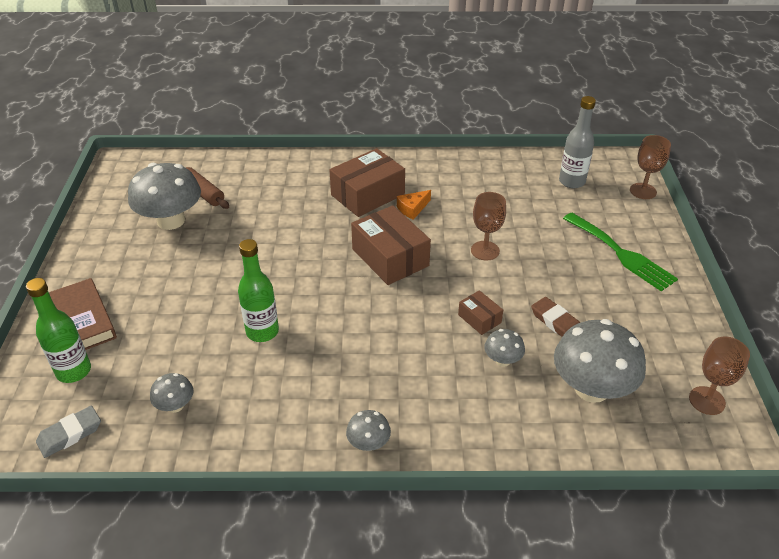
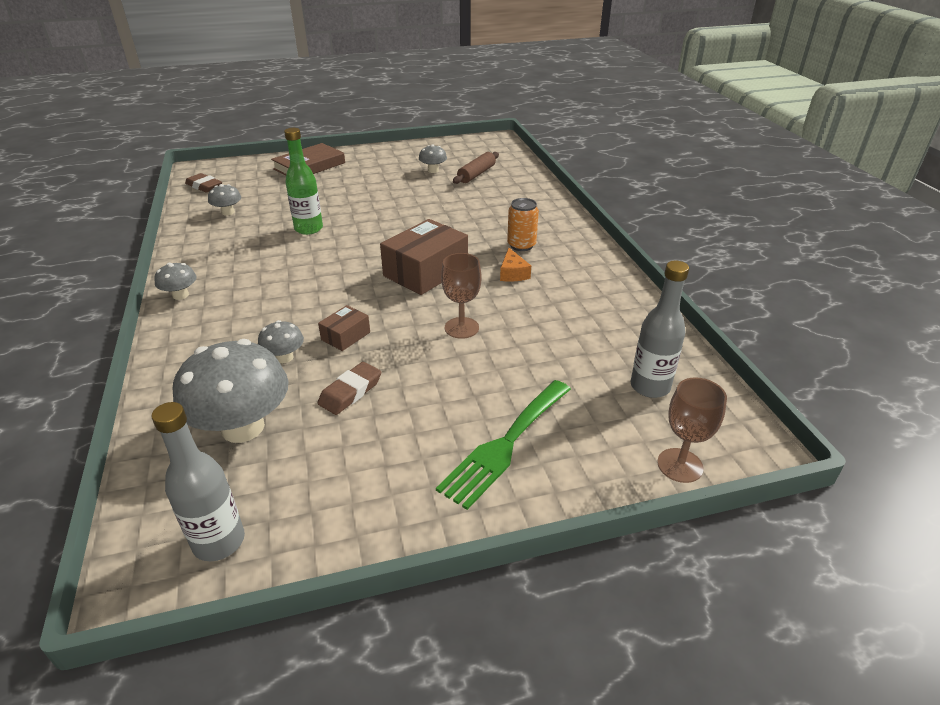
camera: 75 degrees right, 5 degrees down
green bottle [26,278,91,383] -> none
grey eraser [36,406,101,458] -> brown eraser [185,173,222,193]
grey mushroom [128,163,201,230] -> grey mushroom [419,144,447,173], size x0.47
brown box [329,148,405,217] -> orange can [507,198,539,251]
orange cheese [397,190,431,220] -> orange cheese turned 135 degrees counterclockwise [500,248,531,281]
brown goblet [689,337,750,415] -> grey bottle [151,402,245,561]

